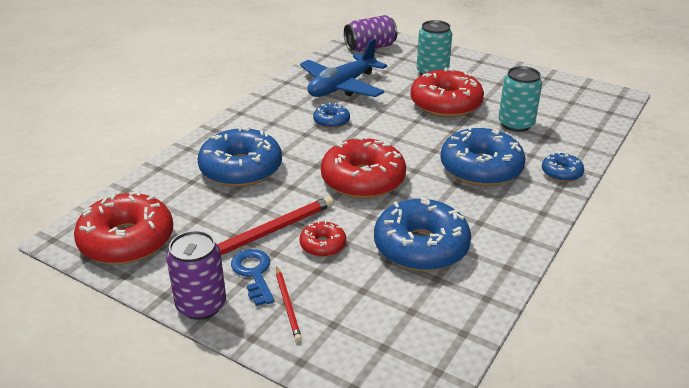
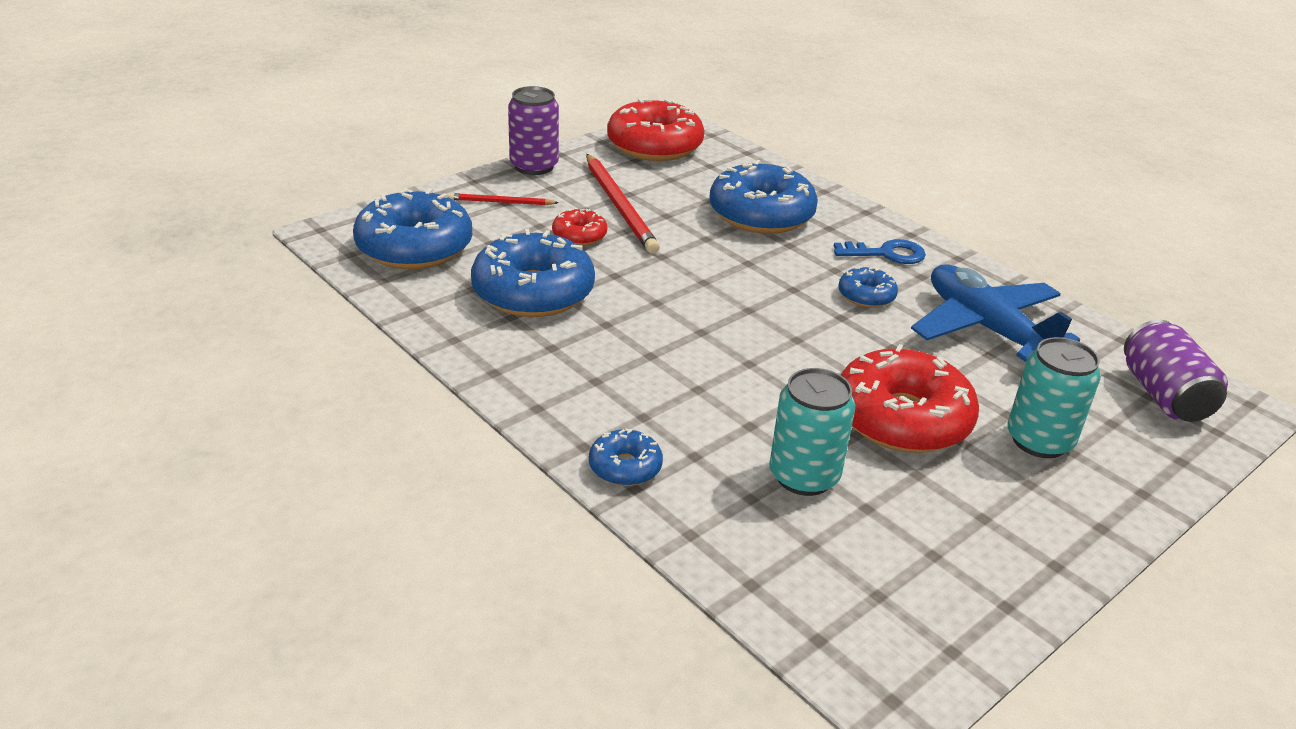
camera: 105 degrees right, 0 degrees up
blue key [231,249,274,306] -> blue key moved to [834,239,926,264]
red donut [321,136,406,199] -> none
blue donut [440,126,525,186] -> blue donut moved to [353,188,472,269]

